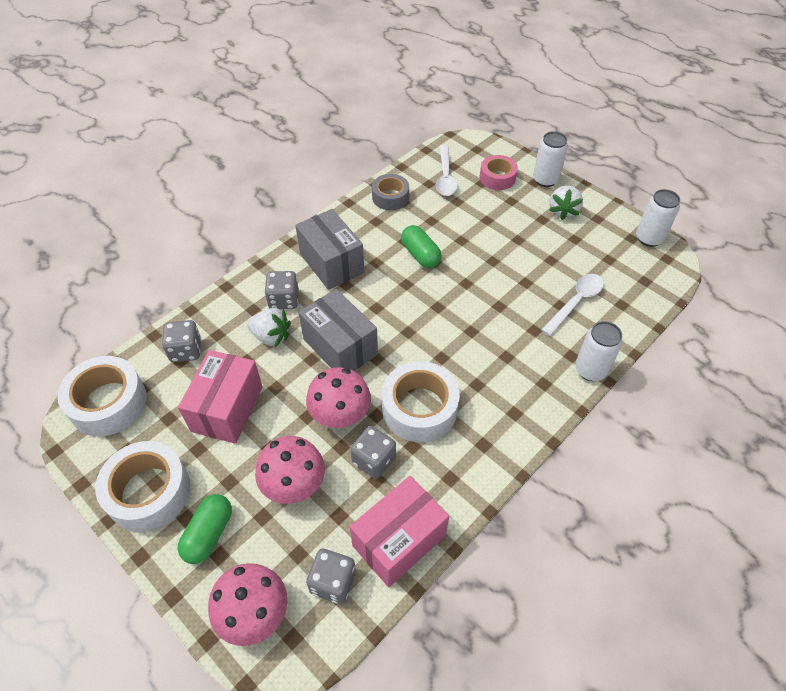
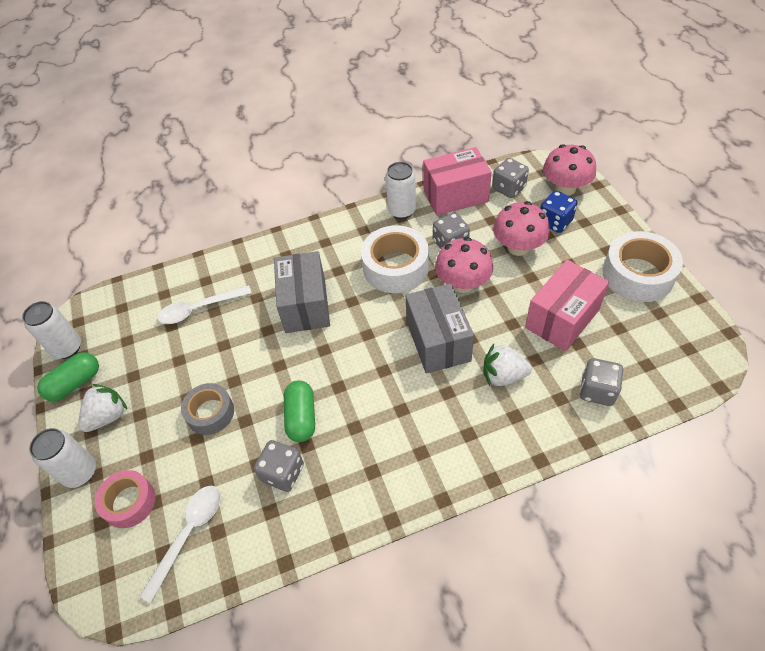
camera: 150 degrees left, 0 degrees up
white tape [57,356,147,436] -> none
green capsule [178,494,232,564] -> green capsule moved to [37,352,99,401]
white strawberry [247,308,291,347] -> white strawberry turned 45 degrees counterclockwise [483,344,532,386]
grey dice [264,271,299,310] -> grey dice moved to [254,440,304,492]
grey box [295,209,364,290] -> grey box moved to [274,251,330,333]
grey tape [372,174,409,210] -> grey tape moved to [181,383,234,435]
white can [575,321,623,381] -> white can moved to [385,162,416,219]
none -> blue dice [540,191,577,233]

